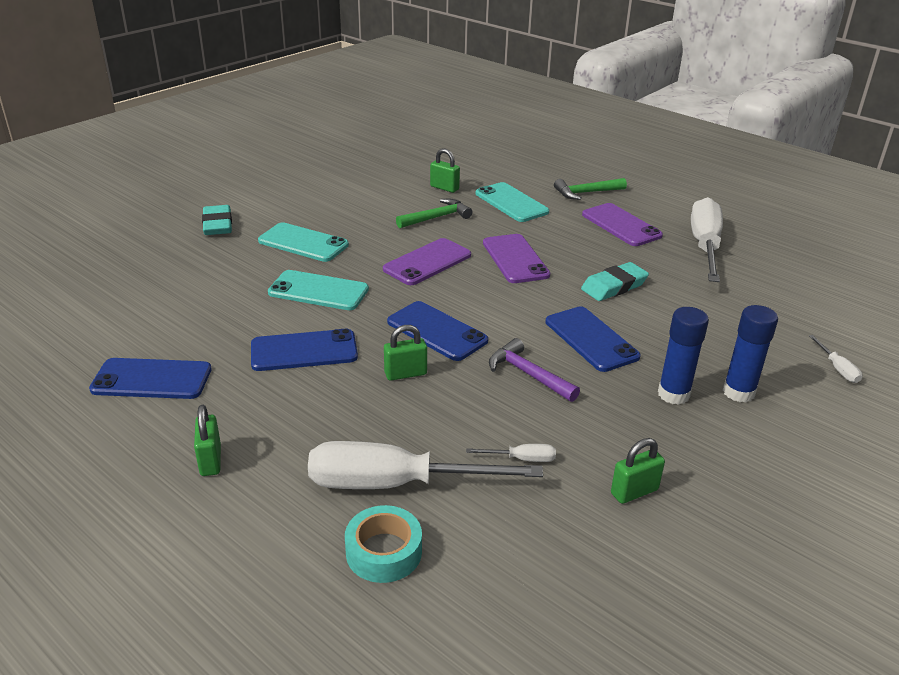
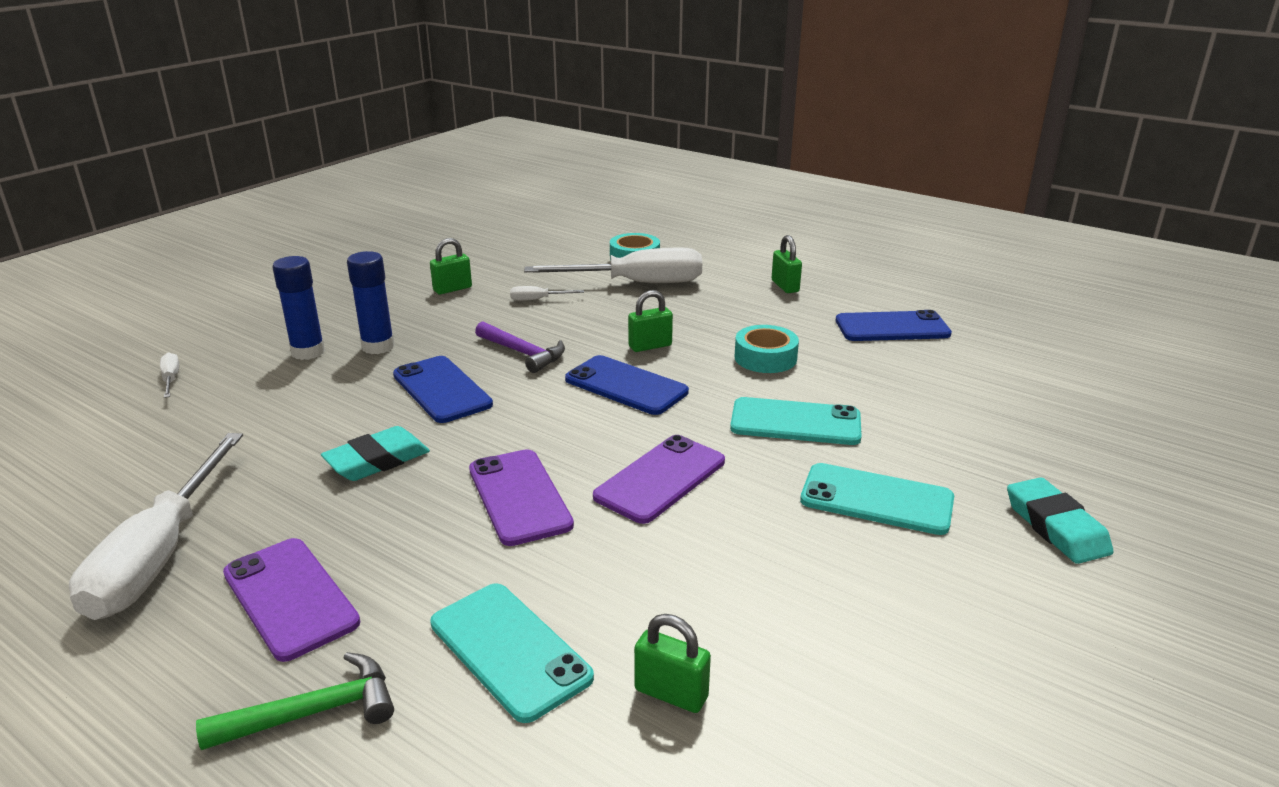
camera: 175 degrees right, 5 degrees down
blue phone [251,329,358,371] -> turquoise tape [735,325,799,373]
green hammer [396,199,472,228] -> none

